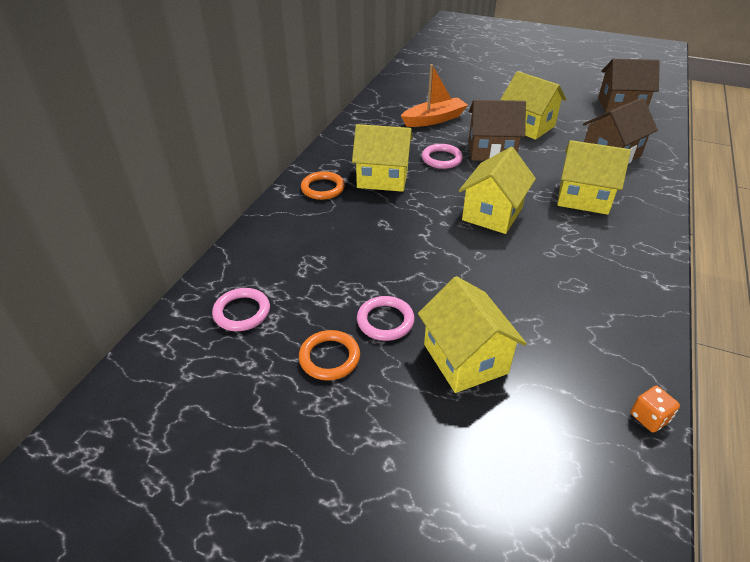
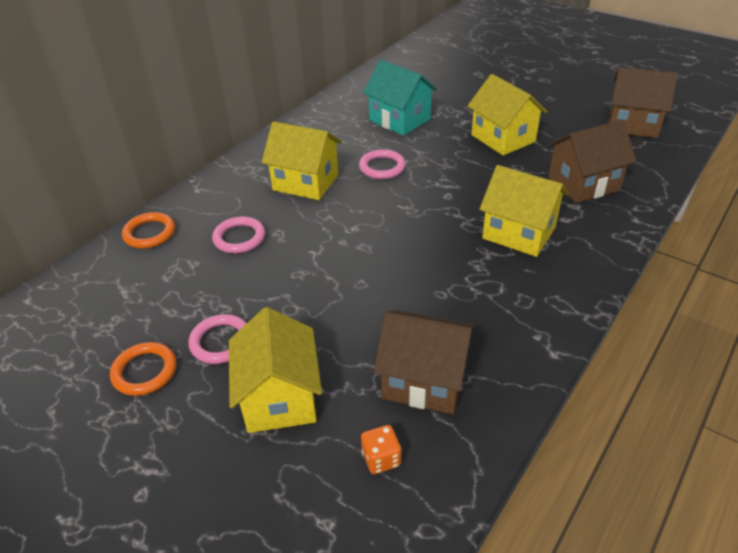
camera: 15 degrees right, 0 degrees up
pink ring [212,288,270,331] -> pink ring moved to [212,216,265,253]
orange ring [301,171,345,200] -> orange ring moved to [122,212,175,248]
orange boat [401,64,468,127] -> turquoise house [363,60,438,136]
yellow house [459,147,536,234] -> none
brown house [469,100,526,161] -> brown house moved to [373,310,476,414]
orange dice [631,386,680,433] -> orange dice moved to [361,425,401,474]

